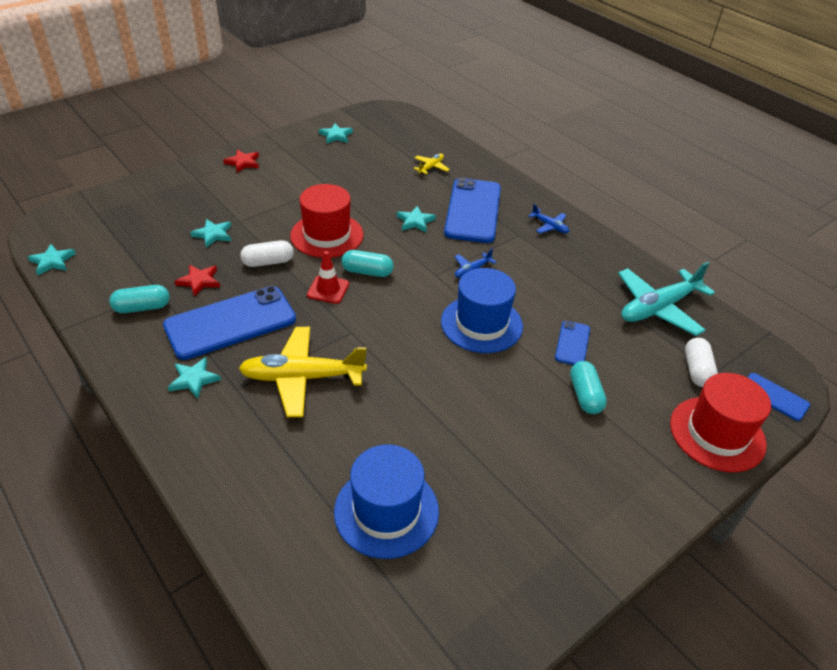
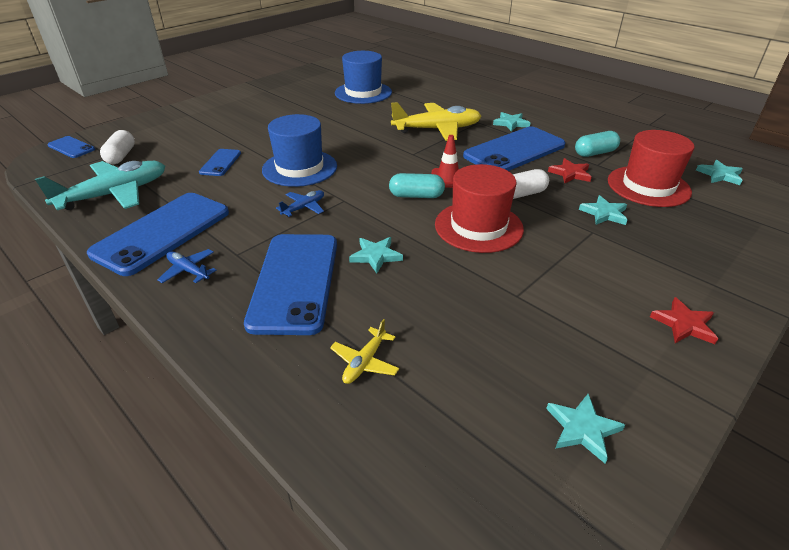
camera: 175 degrees right, 5 degrees down
turquoise capsule [570,361,607,414] -> none
red hat [670,373,771,472] -> red hat moved to [608,130,694,207]
none -> blue phone [87,193,229,276]

